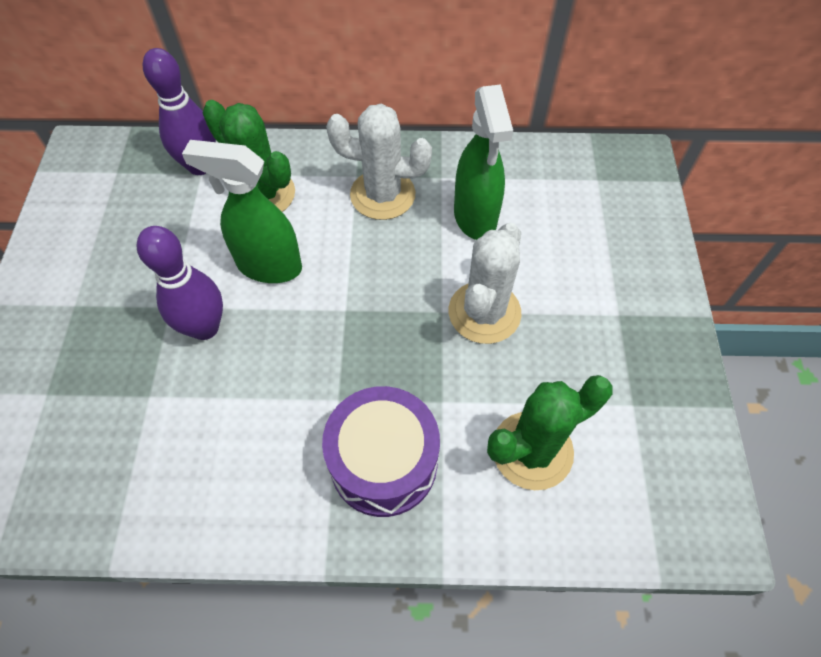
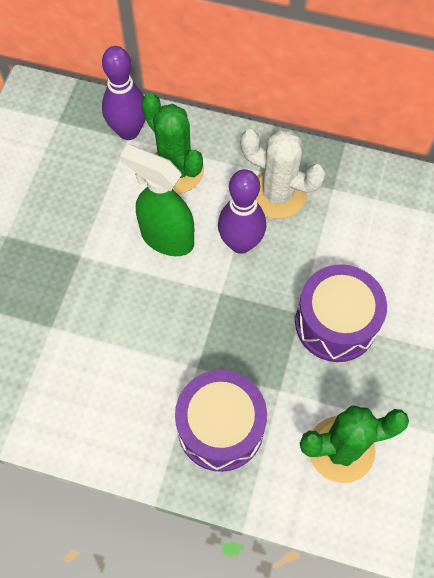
camera: 15 degrees right, 5 degrees up
purple bowling pin [137,226,223,340] -> purple bowling pin moved to [218,169,266,254]
white cactus [449,223,522,344] -> purple drum [295,264,387,362]
green spray bottle [454,84,513,240] -> none

